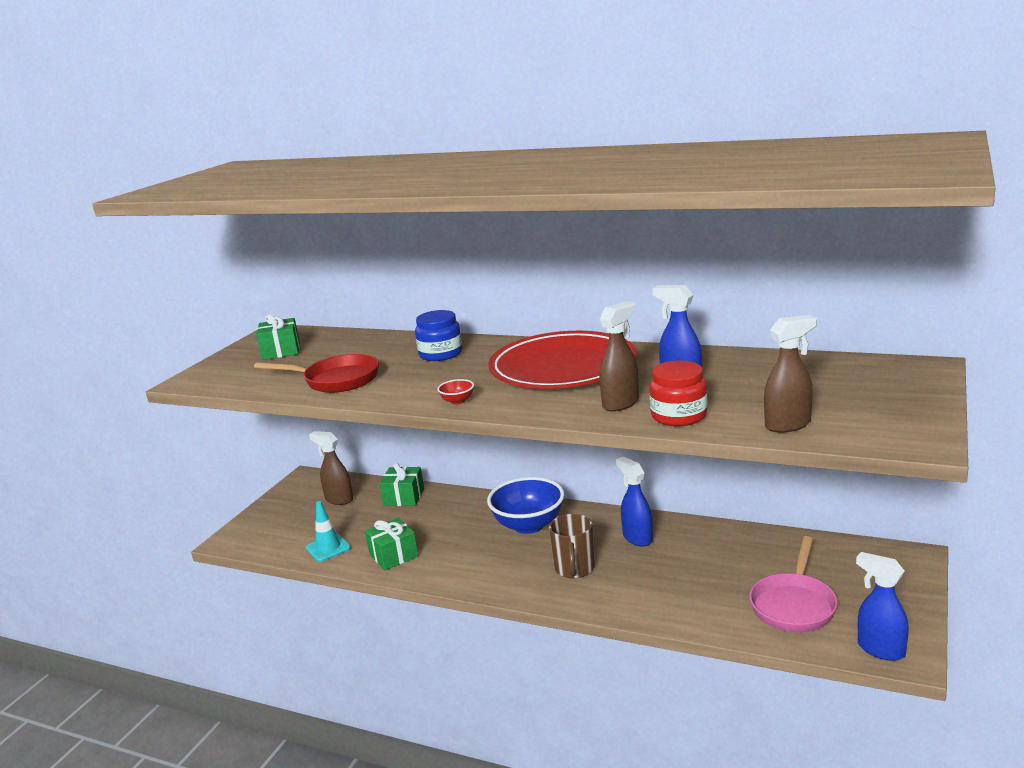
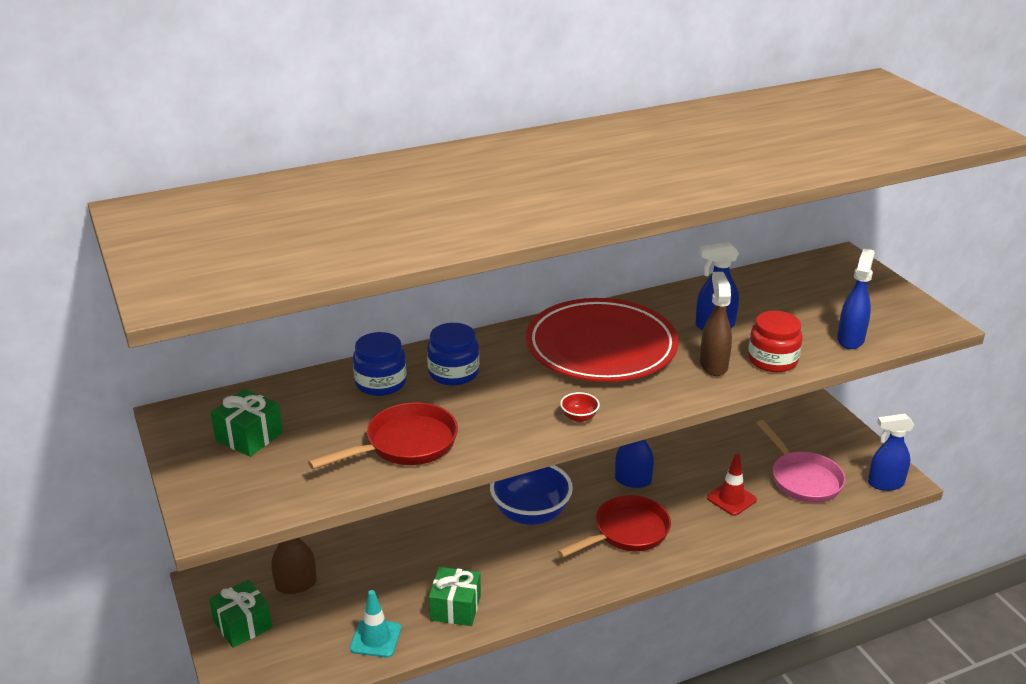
camera: 50 degrees left, 10 degrees up
green gift [379,463,424,506] -> green gift moved to [209,580,272,648]
brown mug [549,514,595,578] -> red pan [557,495,671,558]
brown spray bottle [764,315,817,433] -> blue spray bottle [837,248,875,349]
none -> blue jar [353,332,407,396]
none -> red traffic cone [707,454,757,516]

